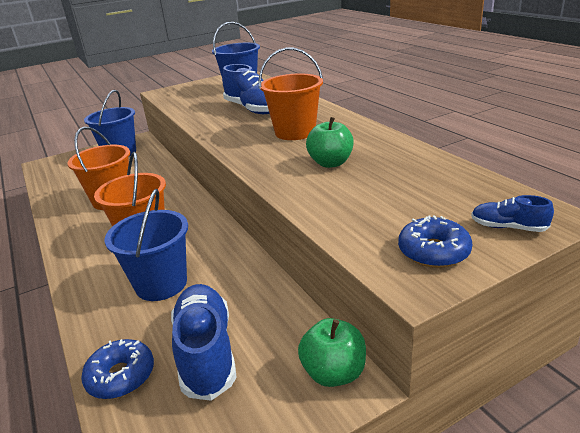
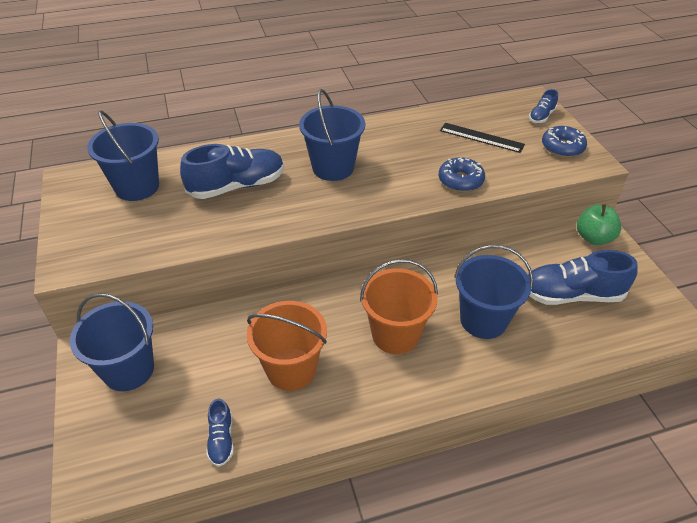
camera: 80 degrees left, 15 degrees up
blue donut [81,339,154,399] -> blue donut moved to [438,157,485,192]
orange bucket [259,48,323,140] -> blue bucket [299,89,365,181]
green apple [306,117,354,168] -> none
none -> blue shoe [206,399,234,467]
none -> black ruler [440,123,525,153]

